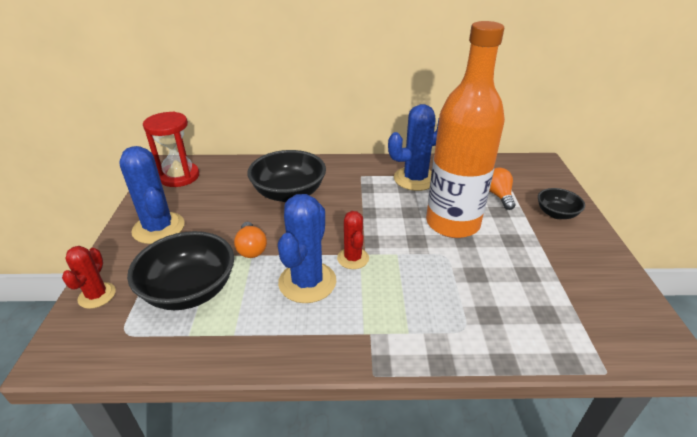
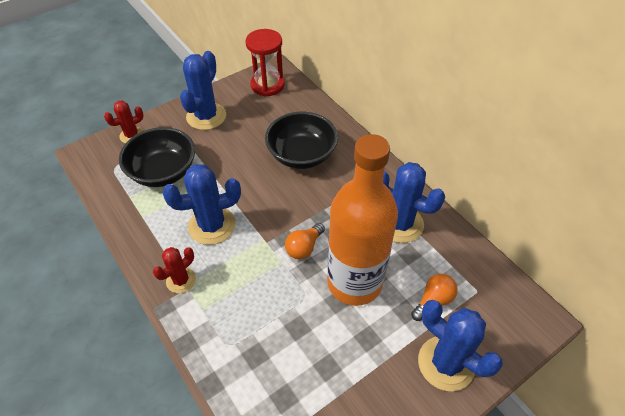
camera: 55 degrees right, 15 degrees up
orange light bulb [234,222,267,258] -> orange light bulb moved to [285,223,325,259]
red cactus [337,211,369,269] -> red cactus moved to [153,247,196,293]
black bowl [538,188,585,219] -> blue cactus [418,300,503,391]

